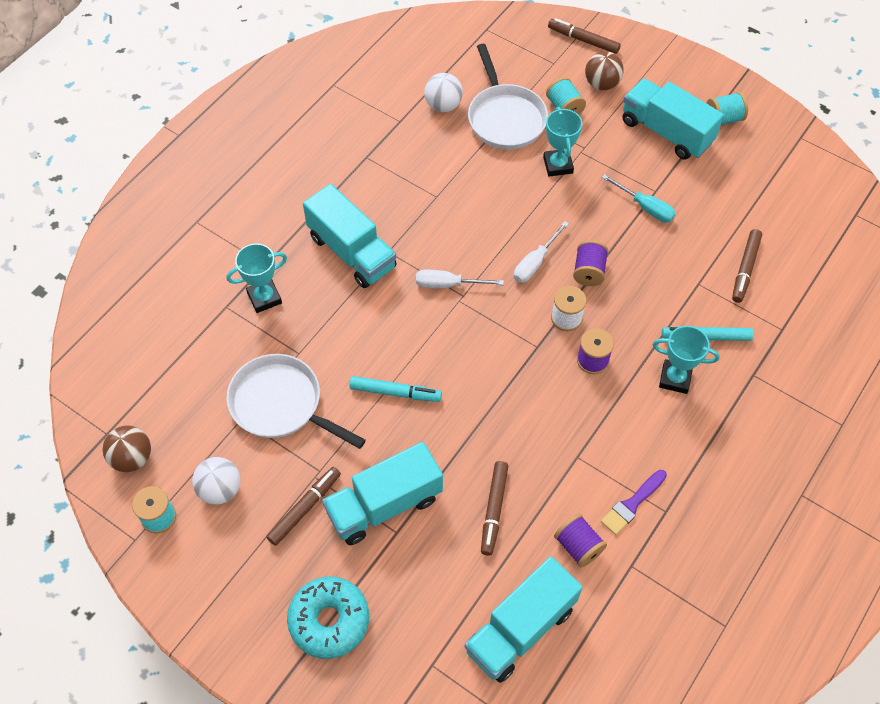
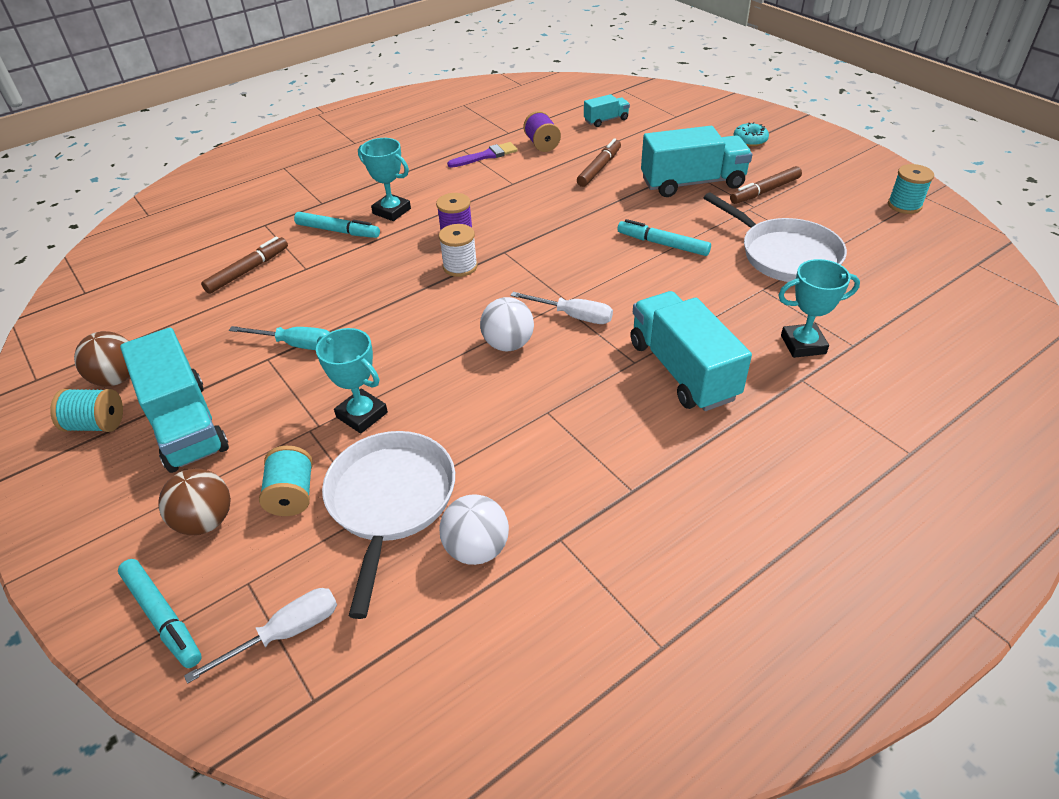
camera: 160 degrees left, 15 degrees down
brown ball [103,425,151,472] -> brown ball moved to [74,331,130,386]
white ball [192,457,241,505] -> white ball moved to [480,297,534,351]
turquoise donut [287,577,369,659] -> turquoise donut [733,122,769,147], size x0.54
turquoise truck [465,556,583,683] -> turquoise truck [584,94,630,127], size x0.49
white screwdriver [514,221,569,283] -> white screwdriver moved to [184,588,337,684]
turquoise trophy [543,107,582,177] -> turquoise trophy turned 60 degrees counterclockwise [316,328,388,434]
brown marker [548,18,621,54] -> turquoise marker [118,559,202,668]
purple spool [573,240,608,286] -> none
turquoise screwdriver [602,174,676,223] -> turquoise screwdriver turned 135 degrees clockwise [229,326,330,350]

